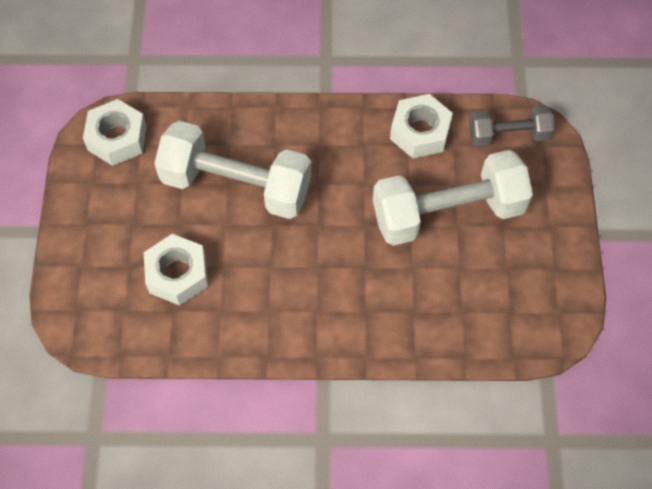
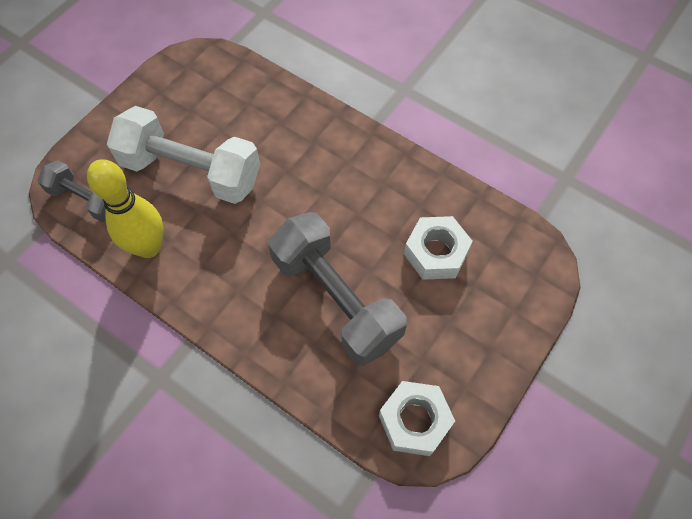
camera: 145 degrees left, 0 degrees up
white dumbbell [154,121,311,219] -> grey dumbbell [268,212,407,366]
white nut [390,94,453,158] -> yellow bowling pin [87,159,163,258]

